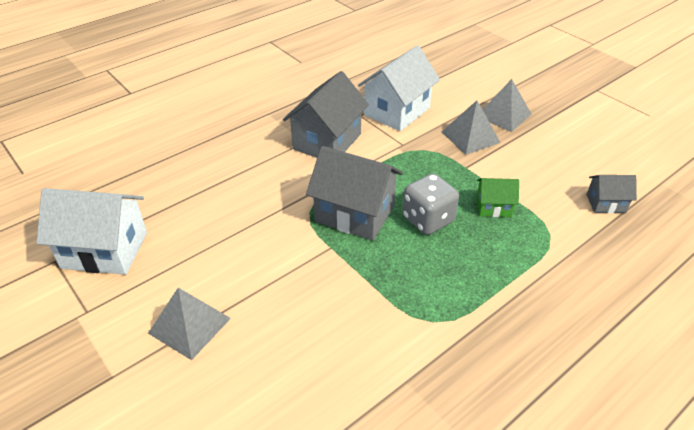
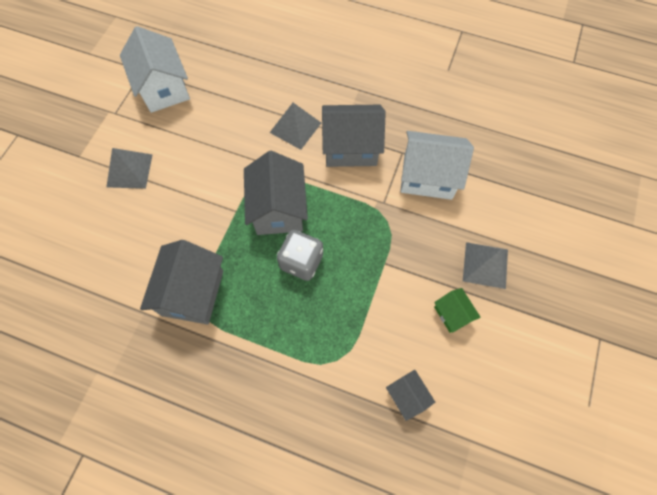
camera: 60 degrees right, 25 degrees up
grey pyramid [442,100,500,155] -> grey pyramid moved to [270,103,321,150]
green house [476,178,519,217] -> green house moved to [434,288,481,333]
none -> grey house [140,240,223,325]

